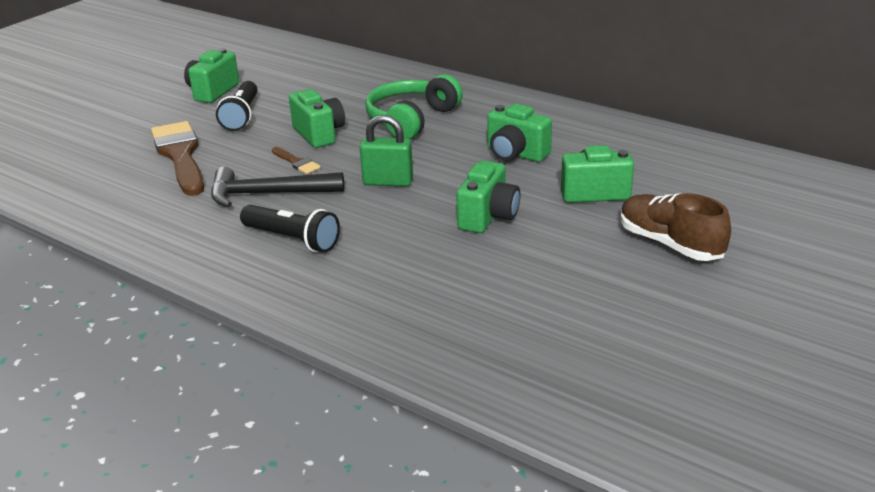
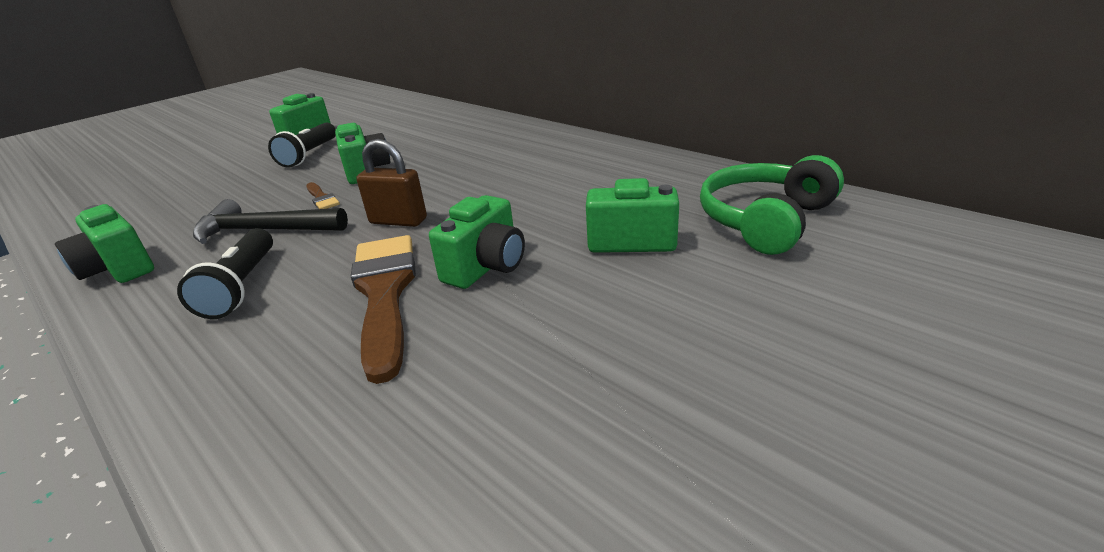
camera: 10 degrees right, 0 degrees up
brown brush [151,121,204,196] -> brown brush moved to [351,235,416,384]
black flashlight [240,205,340,252] -> black flashlight turned 45 degrees clockwise [177,228,273,319]
green padlock [360,115,413,187] -> brown padlock [356,139,427,227]
green headphones [365,74,463,140] -> green headphones moved to [700,155,844,255]
green camera [487,103,552,162] -> green camera moved to [55,204,154,283]
brown shoe [621,193,731,261] -> none

